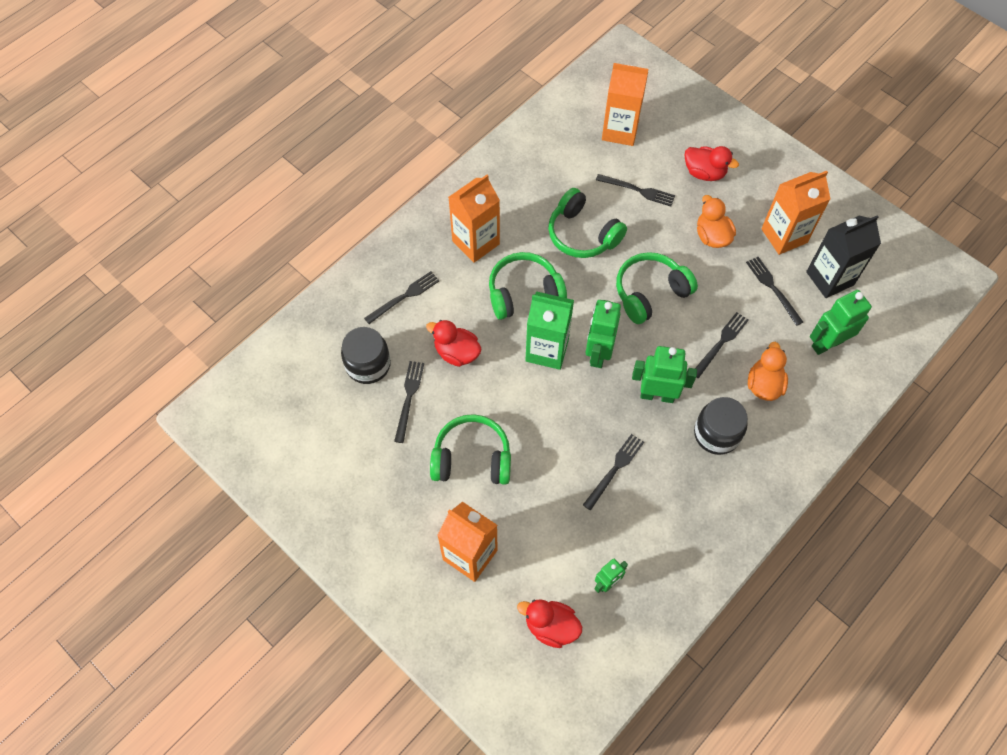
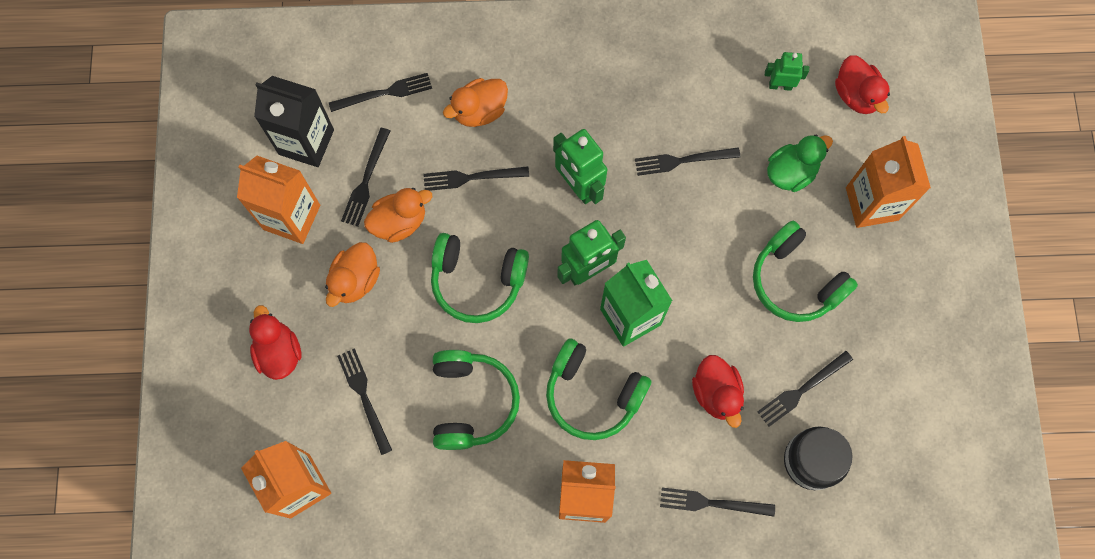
camera: 135 degrees left, 10 degrees up
black jar [694,397,748,455] -> none
green robot [810,290,872,355] -> black fork [329,73,432,112]
none -> orange duck [364,188,432,243]
none -> green duck [767,135,833,192]

